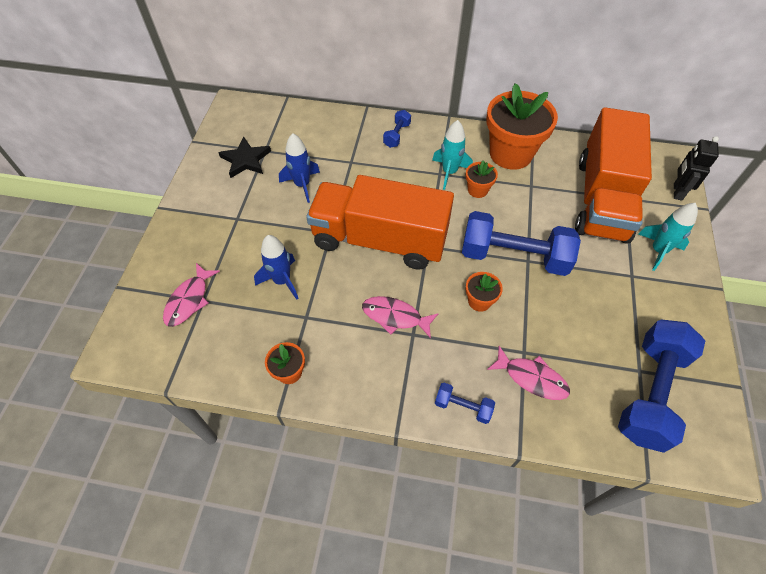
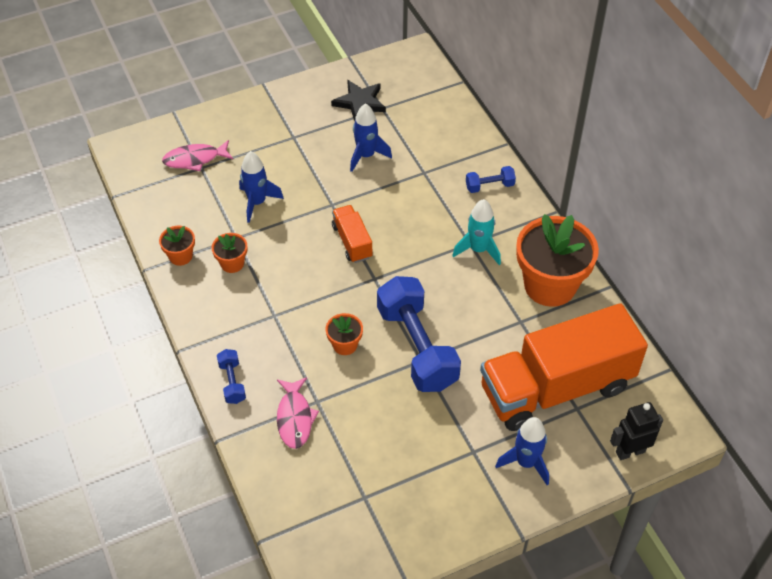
camera: 55 degrees right, 5 degrees down
orange truck [306,175,454,270] -> orange truck [332,205,372,263], size x0.44
pink fish [362,296,439,338] -> none
orange flower pot [466,160,498,198] -> orange flower pot moved to [212,233,248,273]
blue dumbbell [618,319,705,453] -> none
turquoise rocket [638,203,698,271] -> blue rocket [495,417,549,485]

